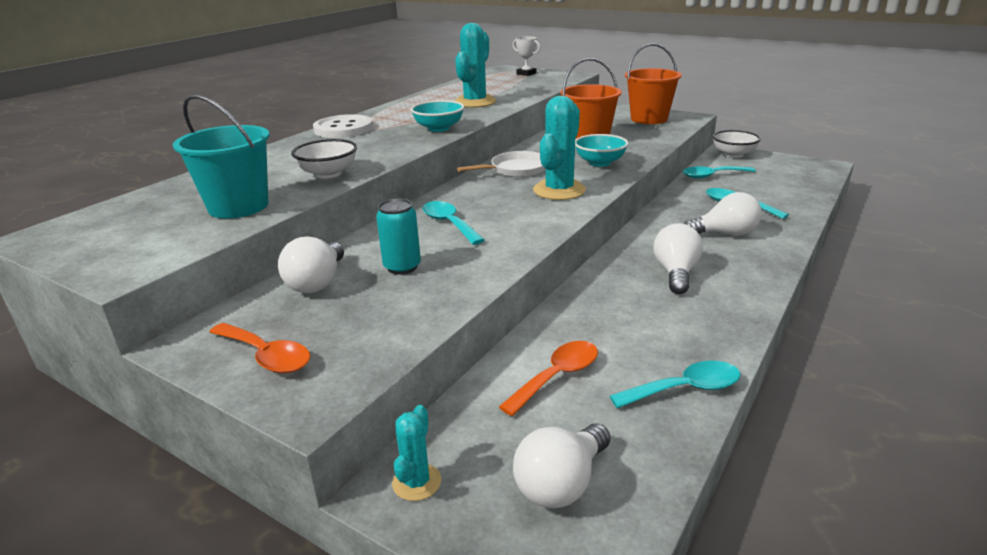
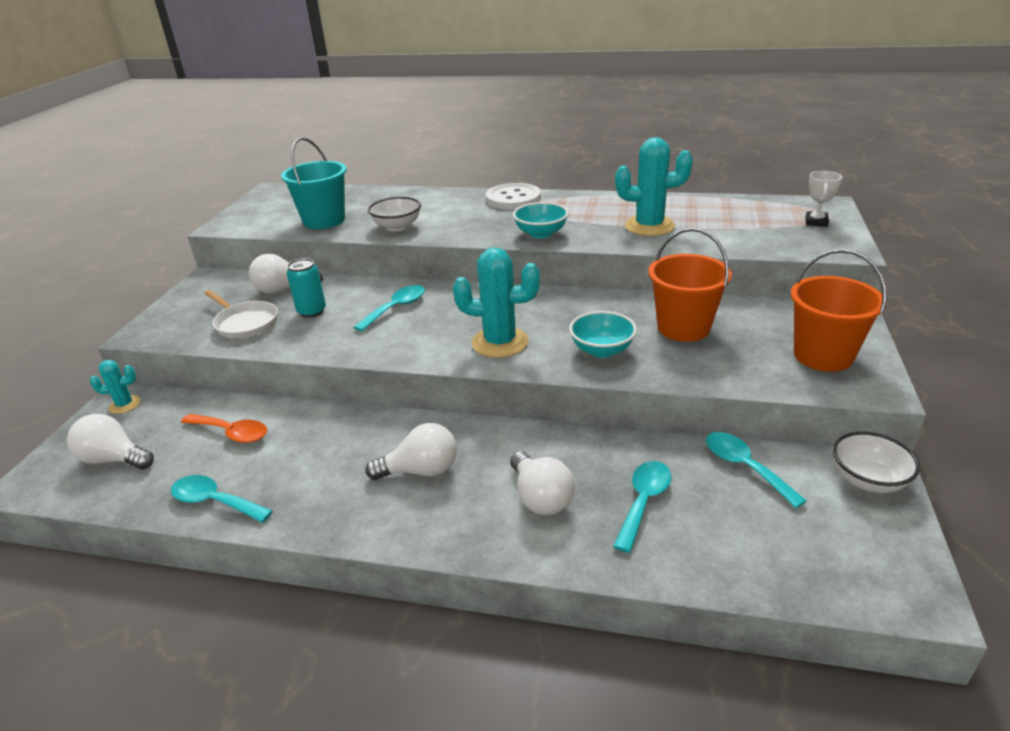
camera: 70 degrees right, 5 degrees up
orange spoon [210,323,310,373] -> none
white pan [457,151,546,177] -> white pan moved to [204,290,278,339]
turquoise spoon [610,361,740,408] -> turquoise spoon turned 150 degrees clockwise [171,475,273,523]

